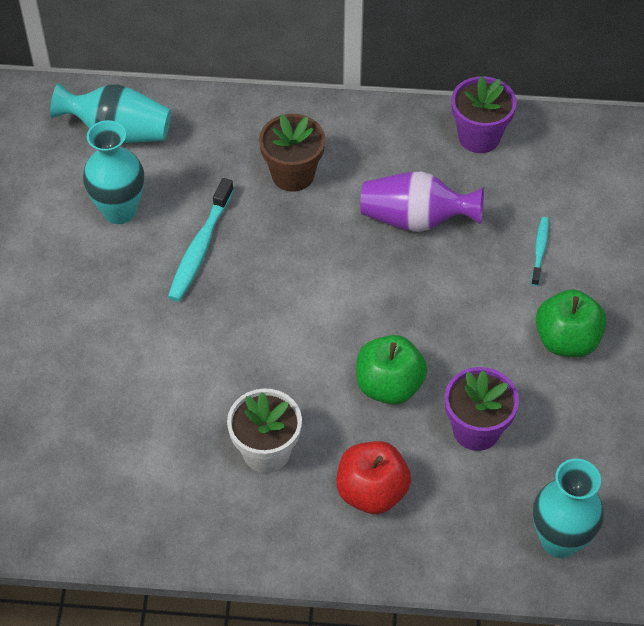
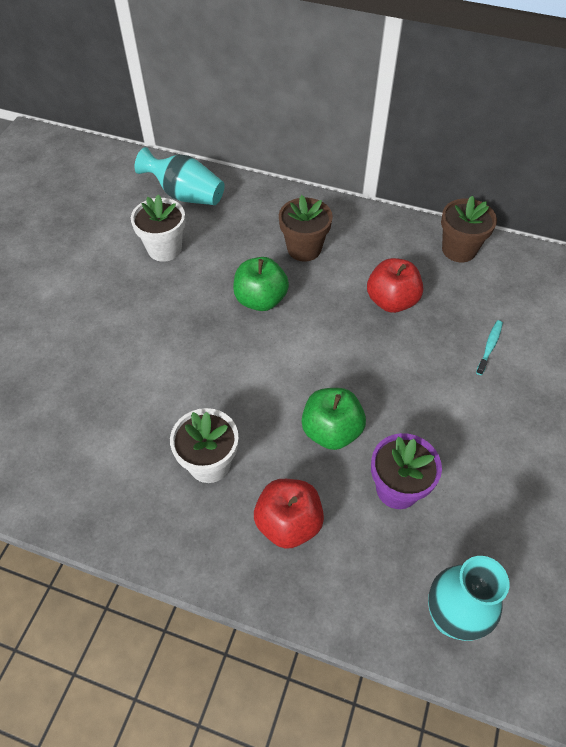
camera: 15 degrees right, 0 degrees up
turquoise vase [83,120,144,224] -> white flower pot [131,195,185,262]
turquoise toothbrush [168,178,234,302] -> none
purple vase [360,172,484,232] -> red apple [367,258,423,313]
purple flower pot [451,76,517,153] -> brown flower pot [441,196,497,262]
green apple [536,289,607,357] -> green apple moved to [233,257,289,311]

